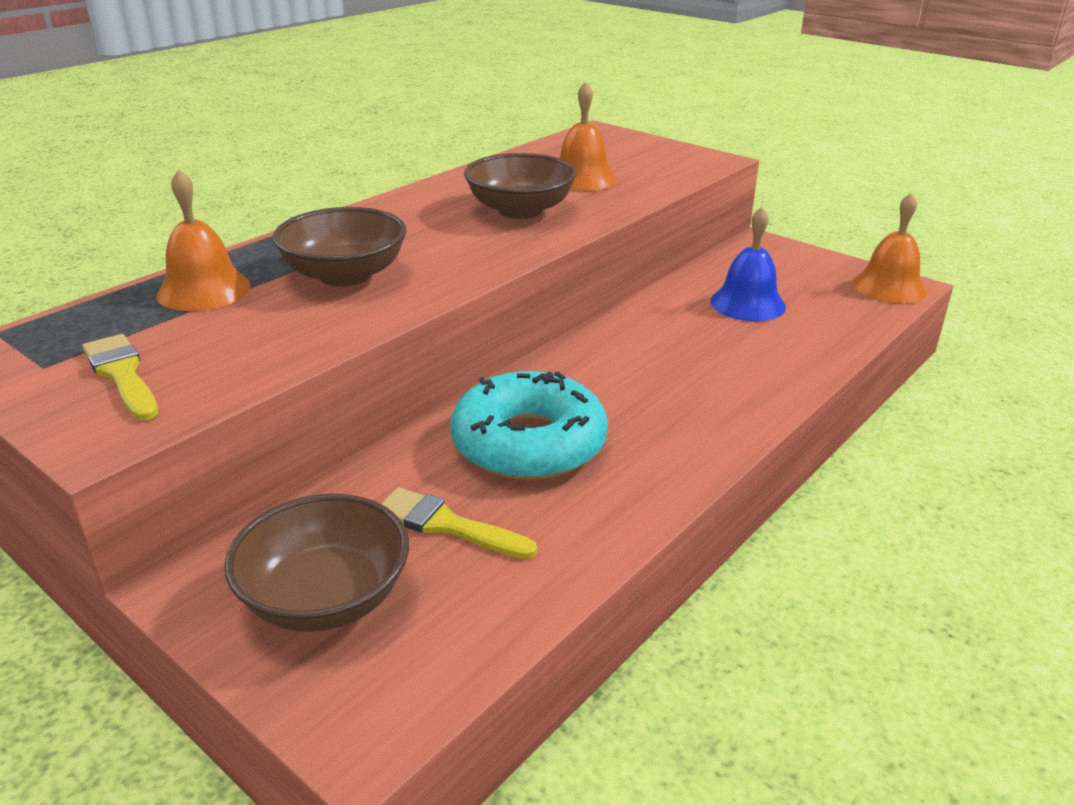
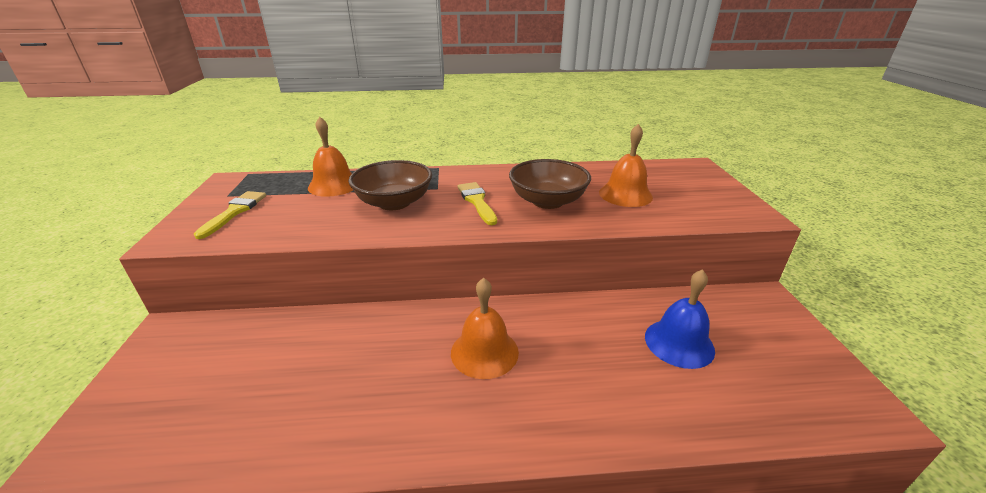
camera: 45 degrees right, 0 degrees up
brown bowl [224,494,409,632] -> none
yellow brush [381,487,537,559] -> yellow brush moved to [457,182,497,225]
turquoise donut [451,371,608,480] -> none
orange bell [852,192,927,303] -> orange bell moved to [451,278,519,379]

